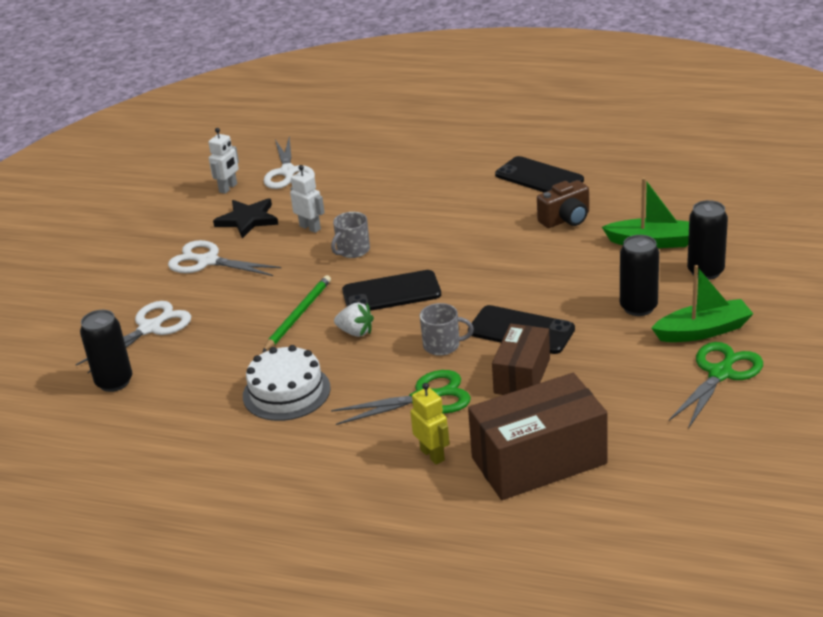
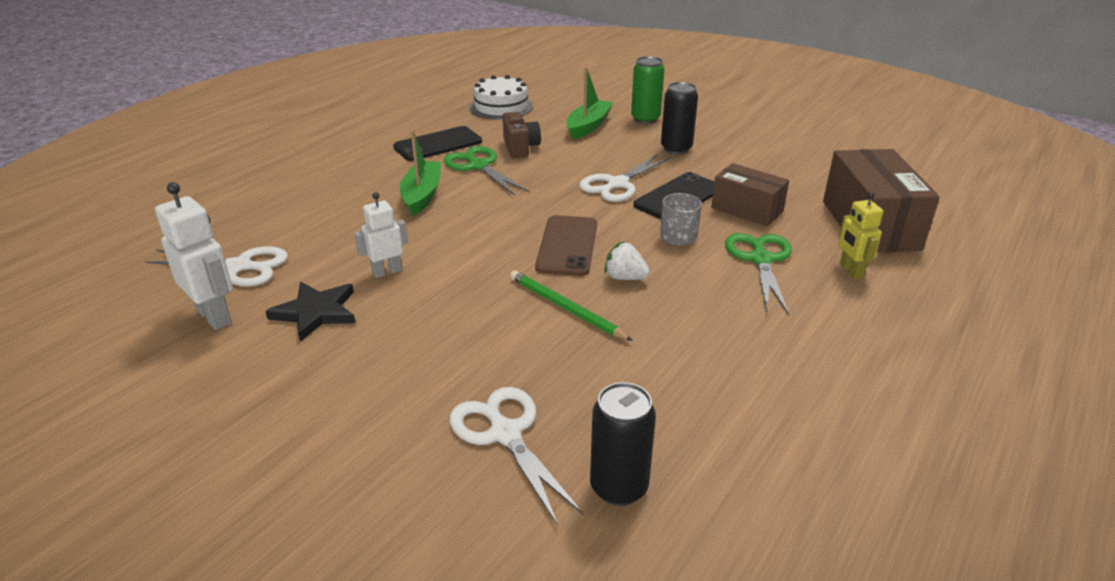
camera: 75 degrees left, 0 degrees up
white scissors [168,240,281,276] -> white scissors moved to [579,154,671,202]
white robot [208,128,239,194] -> white robot [155,182,233,330], size x1.54
white cake [243,345,331,421] -> white cake moved to [470,75,533,120]
grey mug [331,212,370,258] -> none
white strawberry [334,302,374,337] -> white strawberry turned 105 degrees counterclockwise [604,242,650,280]
black phone [342,270,441,311] -> brown phone [535,215,597,276]
yellow robot [410,383,450,465] -> yellow robot turned 90 degrees counterclockwise [839,191,883,279]
green boat [652,265,753,342] -> green boat moved to [400,129,441,216]
green scissors [669,342,763,429] -> green scissors moved to [444,146,530,195]
black can [687,200,728,280] -> green can [631,56,664,124]

